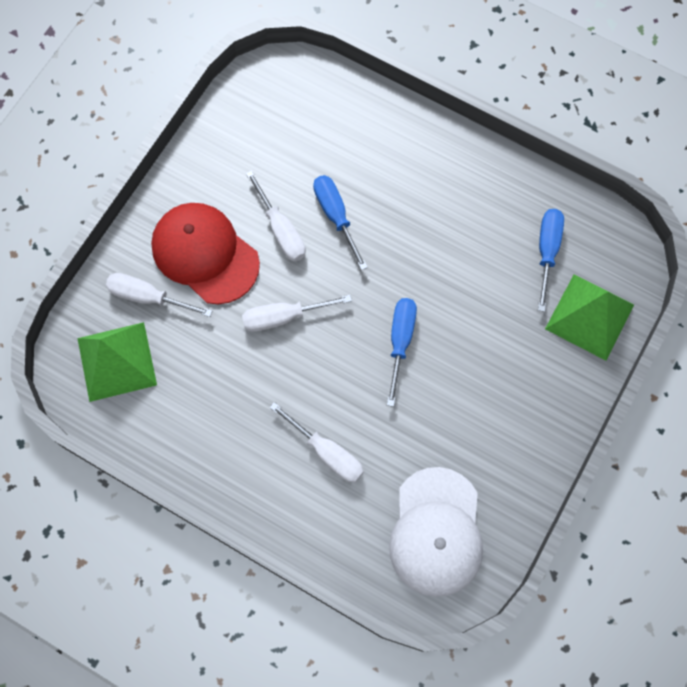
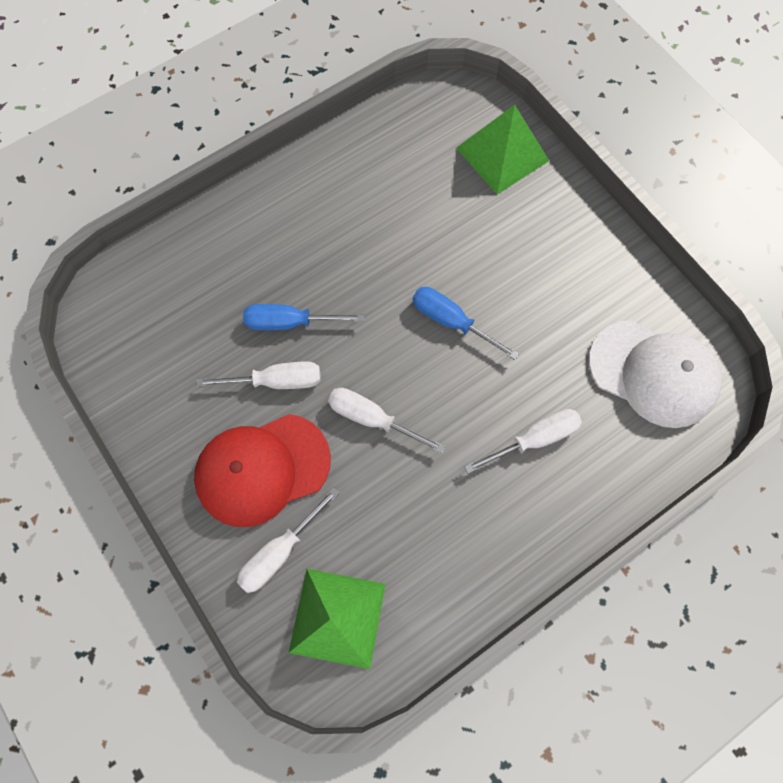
camera: 65 degrees left, 0 degrees up
white screwdriver [242,295,352,332] -> white screwdriver turned 105 degrees clockwise [328,388,445,454]
blue screwdriver [538,209,564,312] -> none

